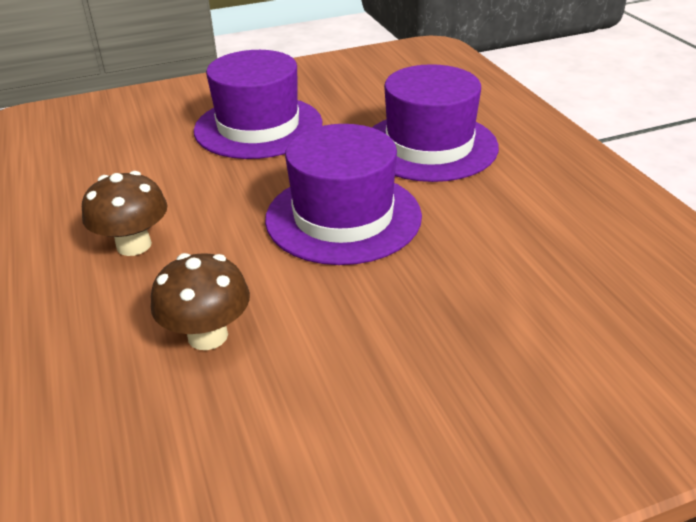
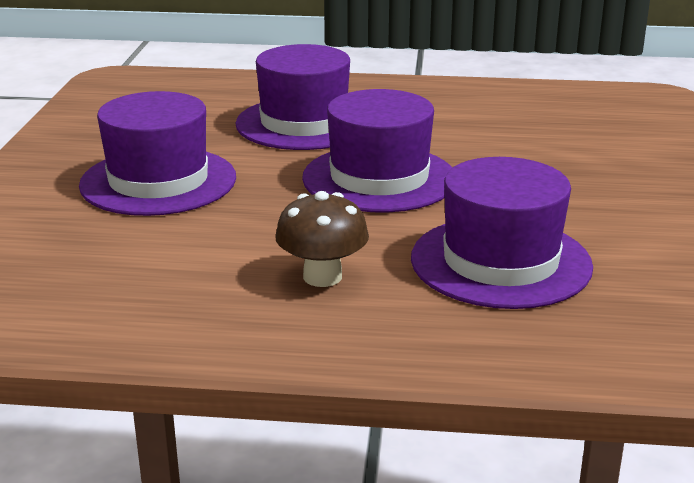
camera: 65 degrees left, 10 degrees down
brown mushroom [151,253,250,350] -> purple hat [411,157,593,309]

